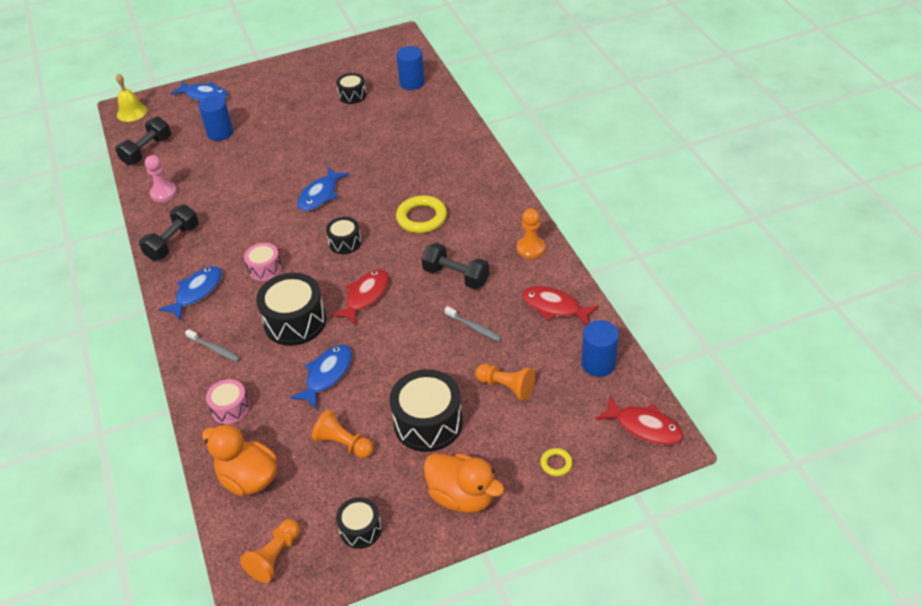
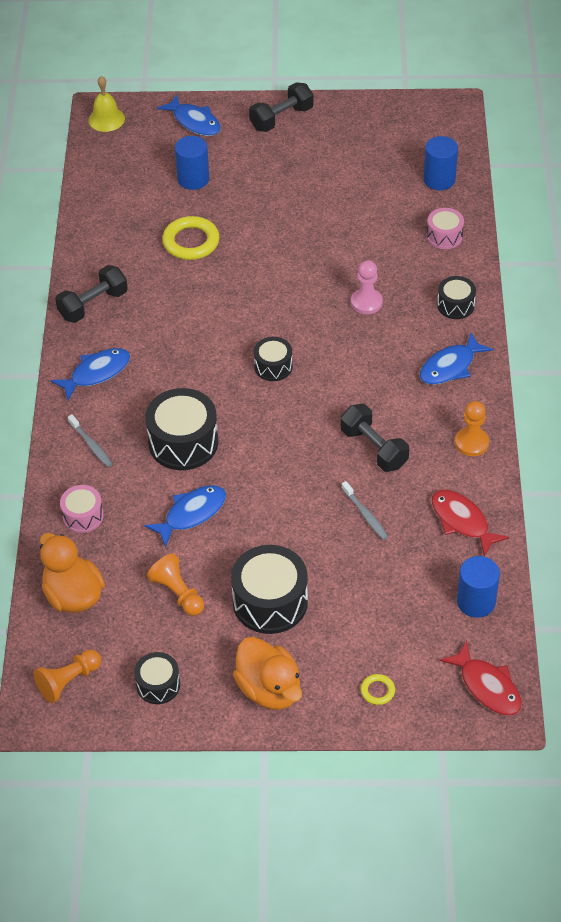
camera: 20 degrees right, 5 degrees up
black dumbbell [115,116,171,166] -> black dumbbell moved to [249,82,314,132]
pink pawn [145,155,177,202] -> pink pawn moved to [351,260,383,314]
pink drum [244,243,282,281] -> pink drum moved to [427,208,464,249]
blue fish [297,167,349,211] -> blue fish moved to [420,332,493,385]
red fish [331,269,389,326] -> none
black drum [336,73,367,104] -> black drum moved to [437,276,476,319]
yellow ring [396,195,447,233] -> yellow ring moved to [162,216,219,260]
orange pawn [475,364,535,401] -> none

